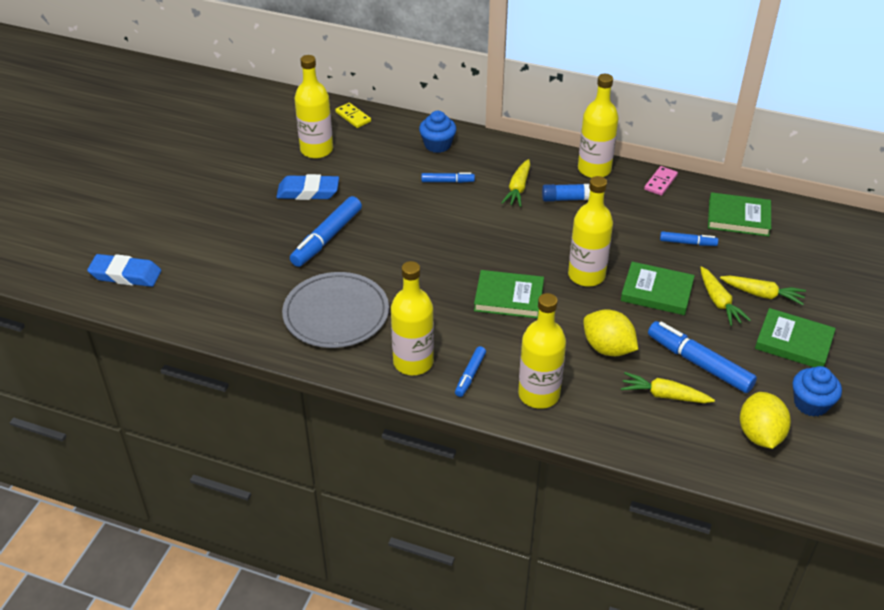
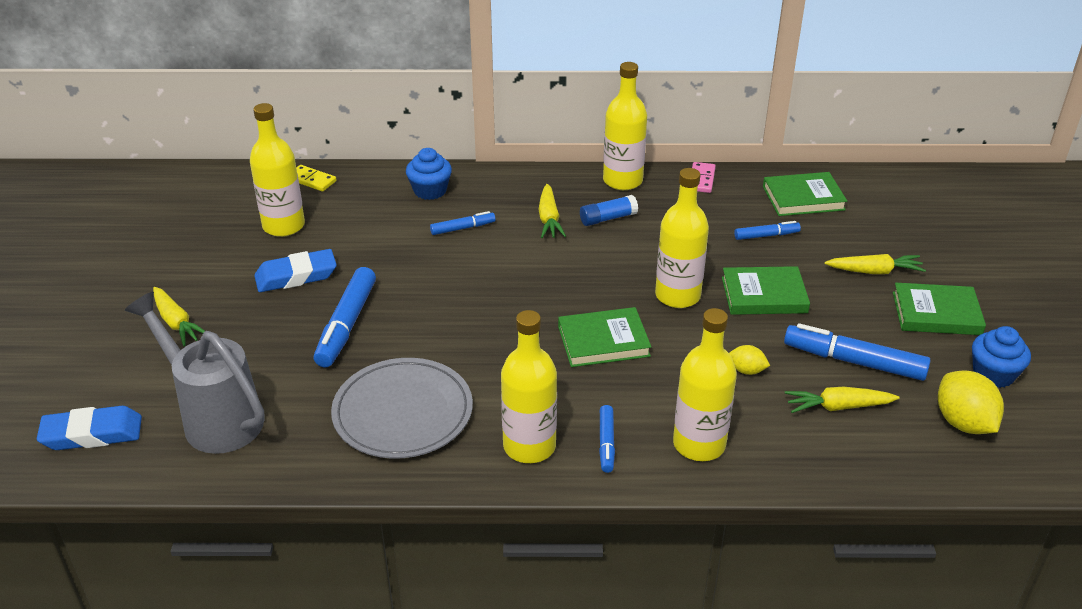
camera: 20 degrees left, 5 degrees down
yellow lemon [583,309,638,356] -> yellow lemon [729,345,770,375], size x0.54
yellow carrot [700,266,751,326] -> yellow carrot moved to [153,287,205,346]
none -> grey watering can [125,292,265,454]

